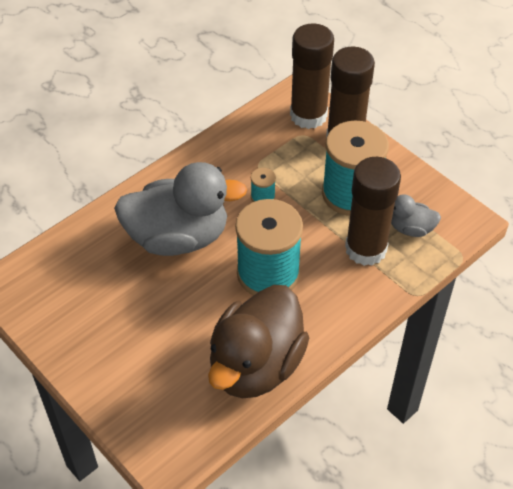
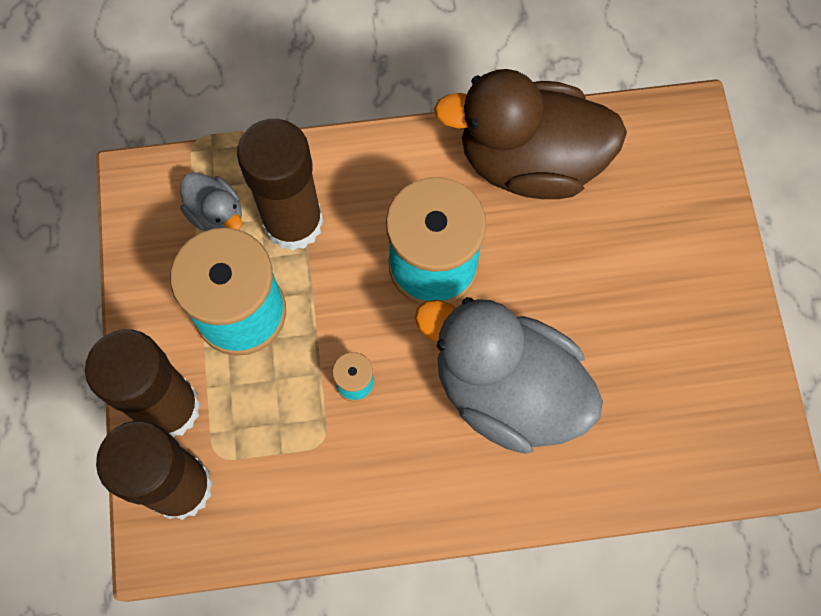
camera: 145 degrees left, 20 degrees up
brown duck [208,285,309,398] -> brown duck turned 150 degrees counterclockwise [434,69,627,199]

